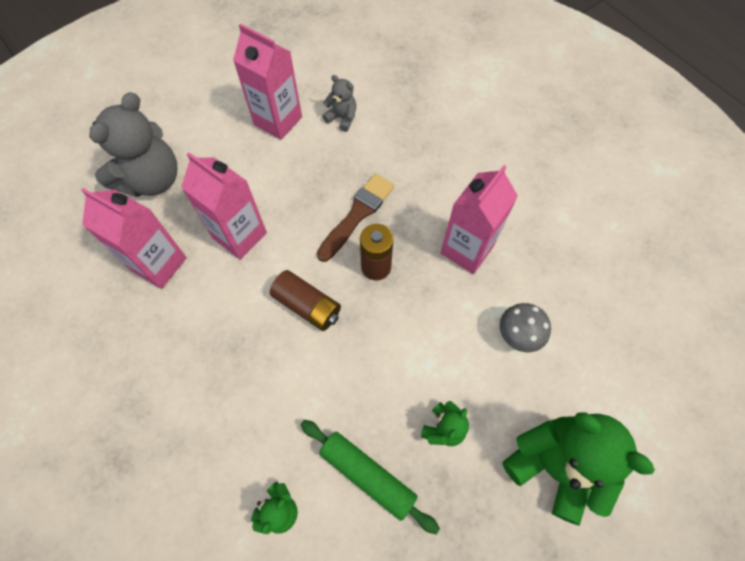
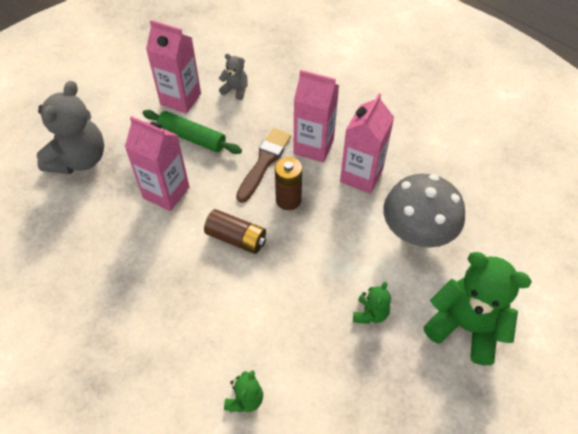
camera: 10 degrees left, 10 degrees down
pink carton [81,188,187,289] -> pink carton moved to [293,70,339,163]
green rolling pin [300,420,440,534] -> green rolling pin moved to [143,110,242,154]
grey mushroom [500,303,551,352] -> grey mushroom [383,174,465,248], size x1.89

